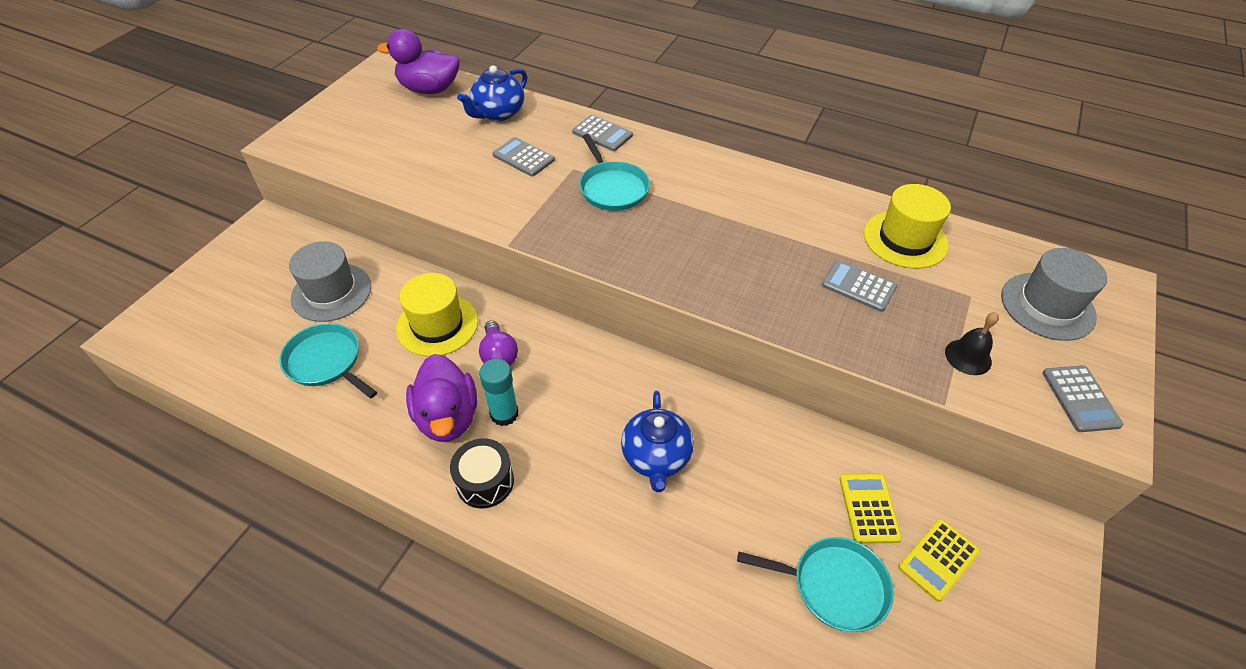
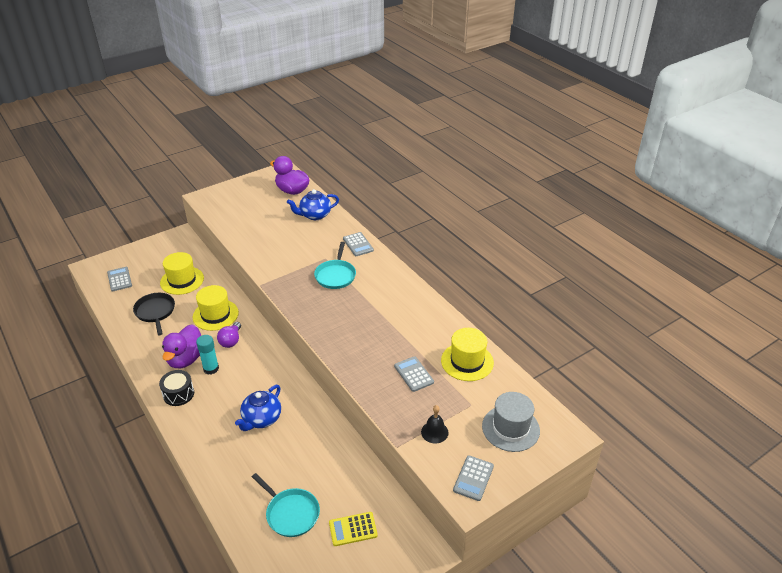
camera: 30 degrees right, 10 degrees down
turquoise pan [279,323,377,398] -> black pan [133,293,175,335]
grey hat [289,241,371,322] -> yellow hat [160,252,204,295]
grey calculator [492,137,555,177] -> grey calculator moved to [107,267,132,291]
yellow calculator [839,474,902,544] -> none

